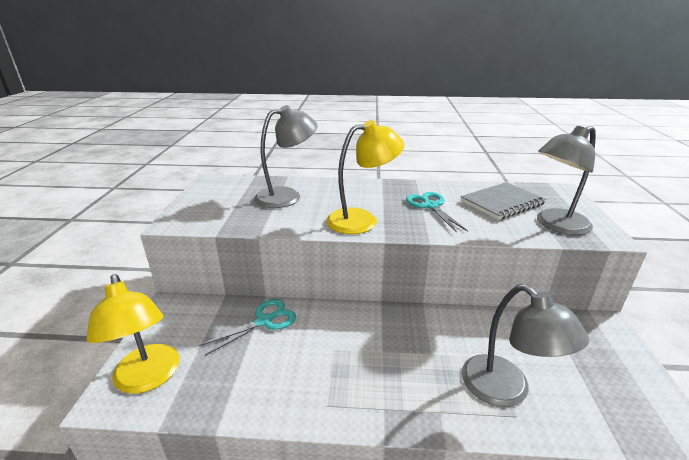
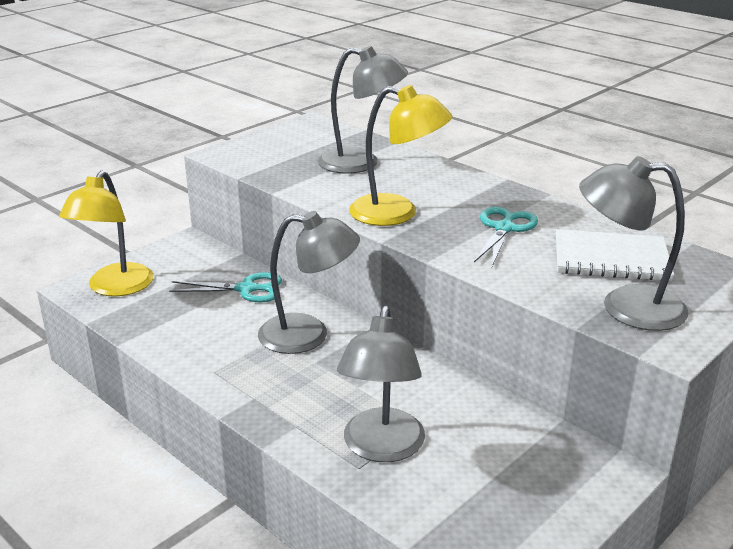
camera: 40 degrees right, 0 degrees up
grey notebook [461,182,547,220] -> white notebook [556,229,674,281]
none -> grey lamp [258,211,360,354]

